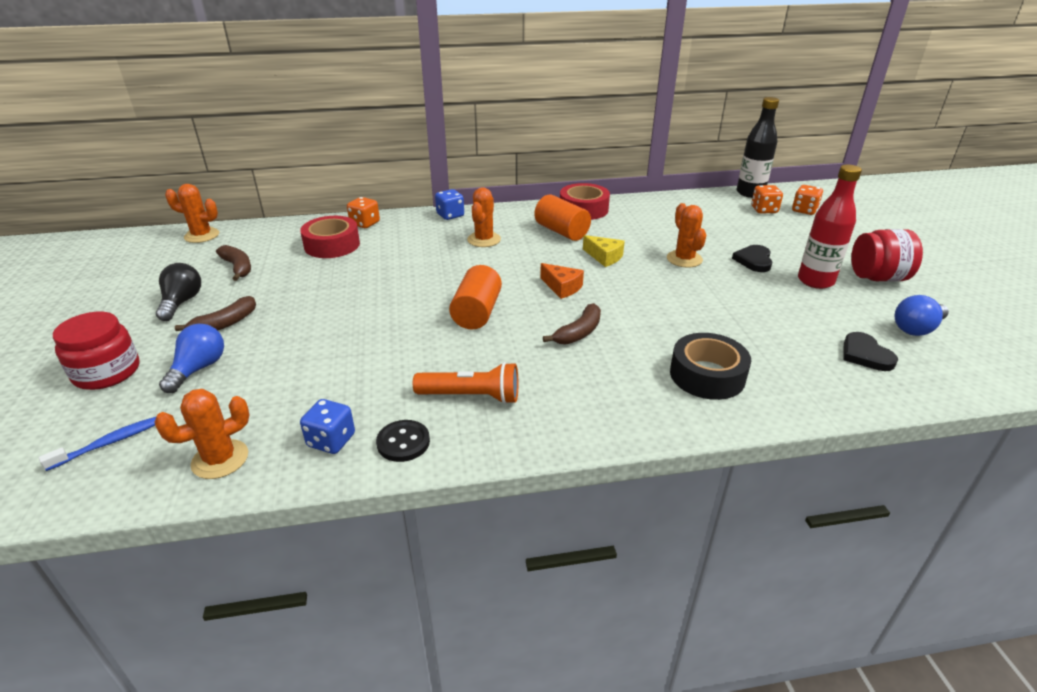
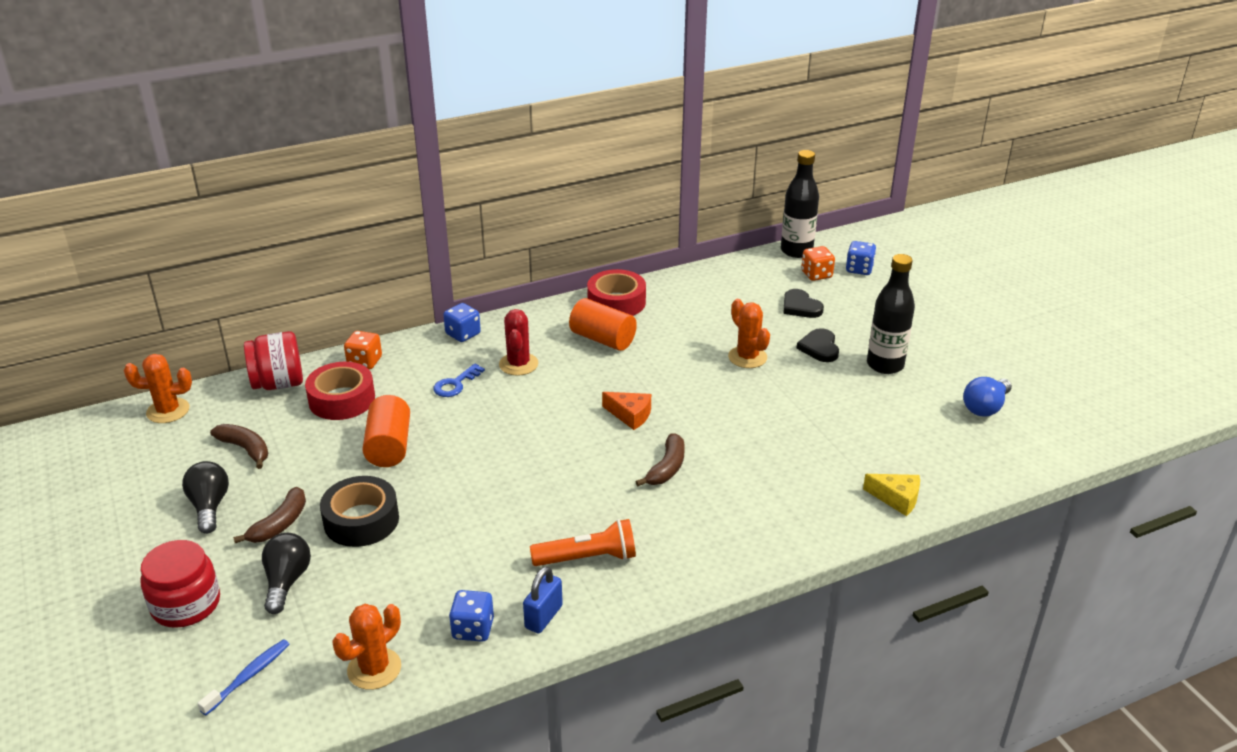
camera: 15 degrees left, 0 degrees up
blue light bulb [159,324,224,393] -> black light bulb [262,533,311,614]
black button [376,420,430,462] -> blue padlock [523,566,563,633]
orange cylinder [449,265,502,329] -> orange cylinder moved to [362,395,410,467]
orange cactus [467,187,501,247] -> red cactus [499,309,538,376]
yellow cheese [583,235,625,267] -> yellow cheese moved to [863,474,920,516]
black tape [670,333,751,400] -> black tape moved to [320,476,399,547]
orange dice [792,185,823,215] -> blue dice [846,241,876,275]
red bottle [798,165,862,289] -> black bottle [867,254,915,374]
black heart [843,332,898,371] -> black heart moved to [784,289,824,318]
red jar [851,229,923,282] -> red jar moved to [244,331,303,390]
none -> blue key [433,363,485,397]

